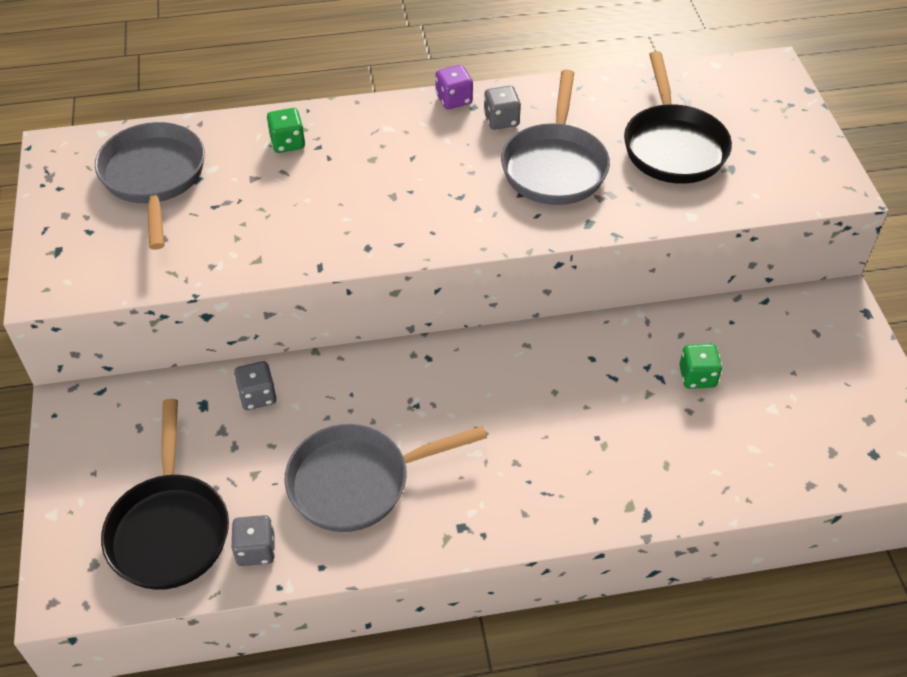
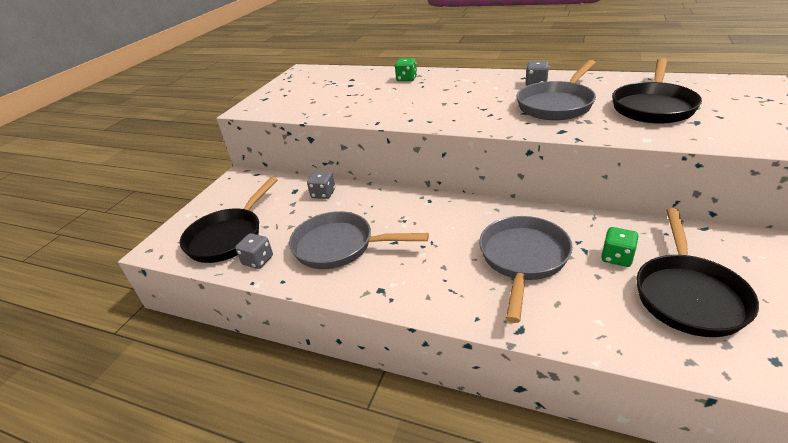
camera: 35 degrees right, 15 degrees down
grey pan [95,122,205,250] -> grey pan moved to [479,216,573,323]
purple dice [435,65,473,109] -> none
none -> black pan [637,208,759,337]

